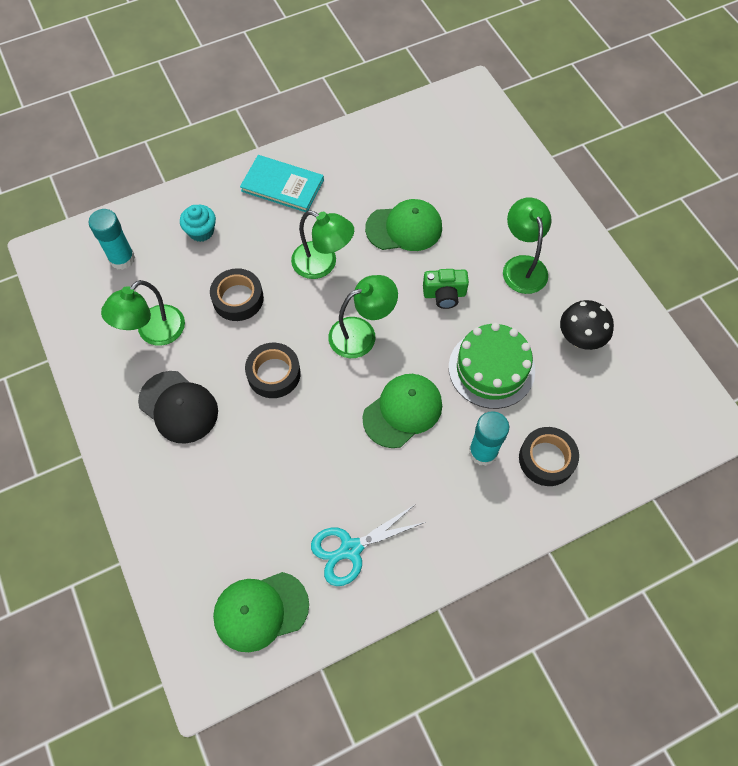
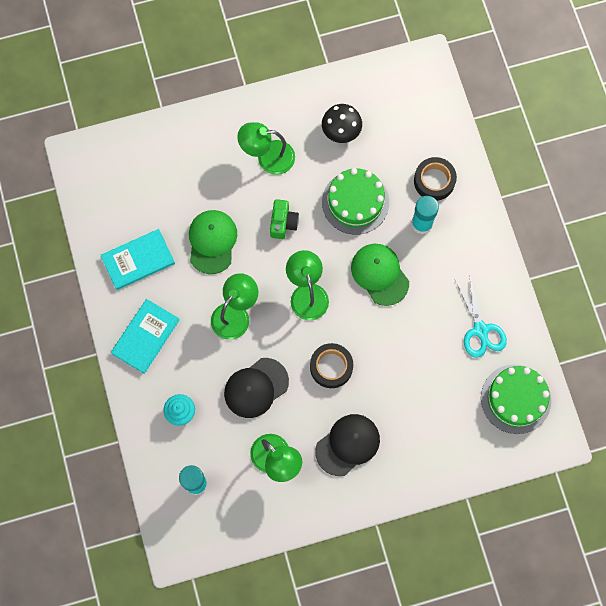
camera: 80 degrees left, 10 degrees up
black tape [210,268,264,321] -> black cap [224,358,289,418]
green cap [213,572,309,652] -> green cake [481,364,551,434]
none -> turquoise book [100,229,175,290]

